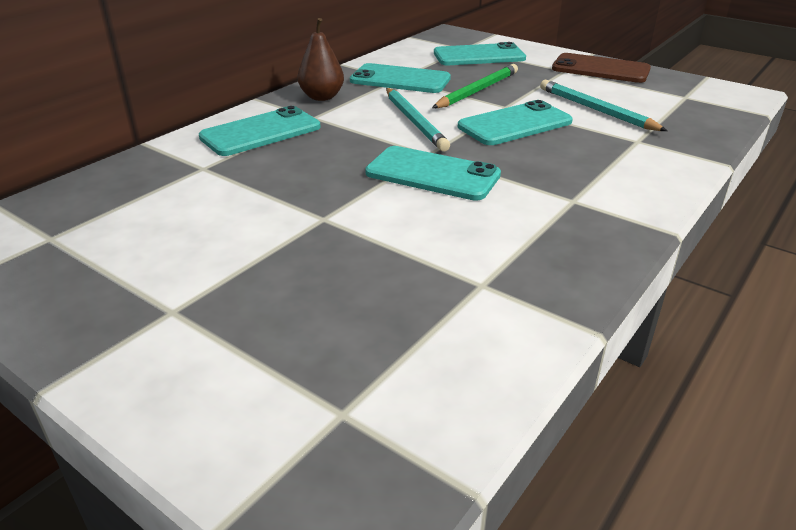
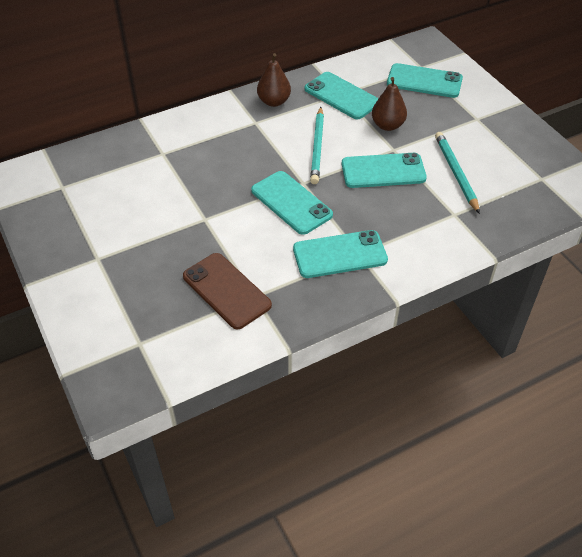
camera: 25 degrees right, 15 degrees up
turquoise phone [199,106,321,156] -> turquoise phone moved to [293,230,388,278]
green pencil [432,64,518,108] -> brown pear [372,77,407,131]
brown phone [552,53,651,83] -> brown phone moved to [183,253,272,329]

